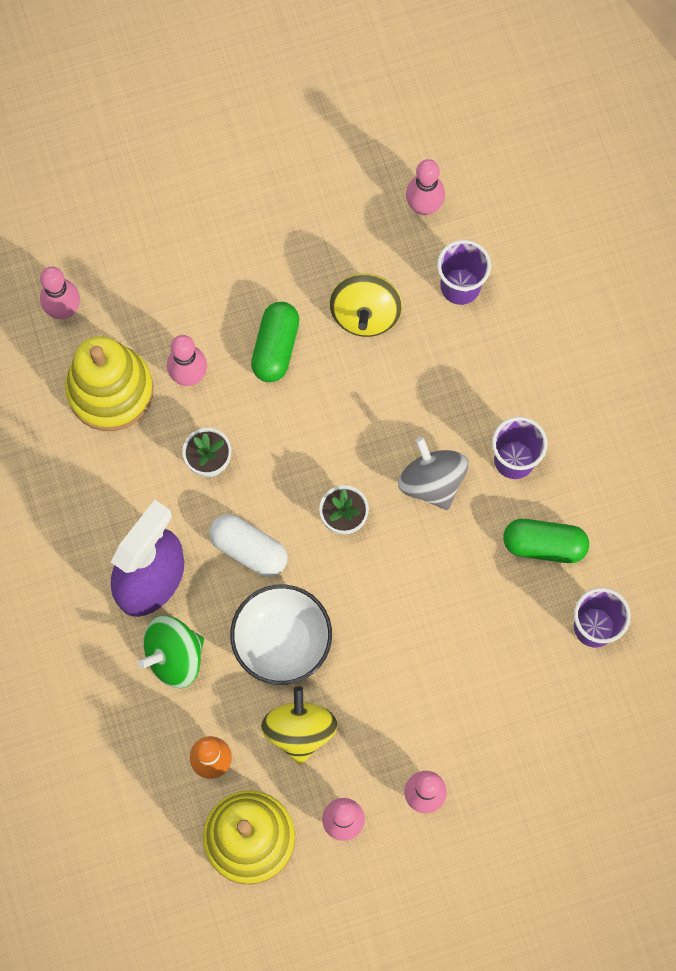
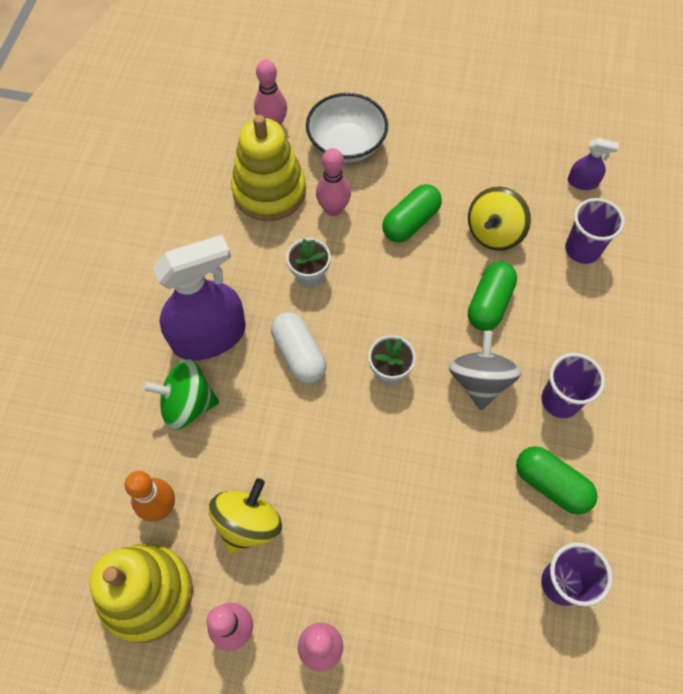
camera: 30 degrees right, 10 degrees down
white bowl [230,584,332,685] -> white bowl moved to [306,93,388,163]
pink bowling pin [406,159,445,215] -> purple spray bottle [568,138,619,190]
none -> green capsule [468,261,517,331]

